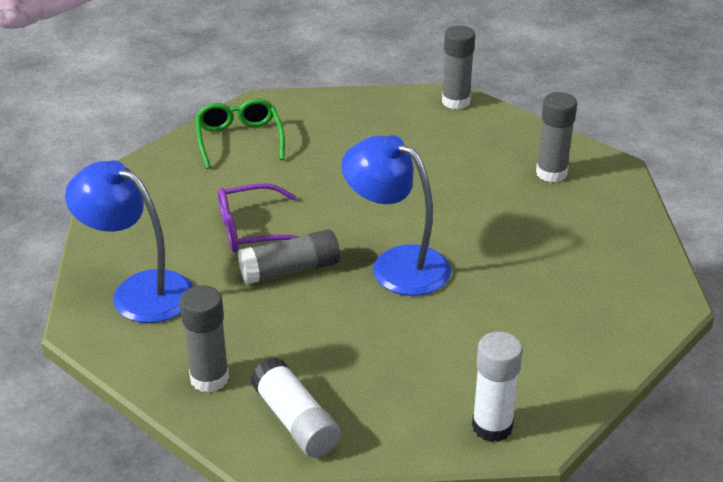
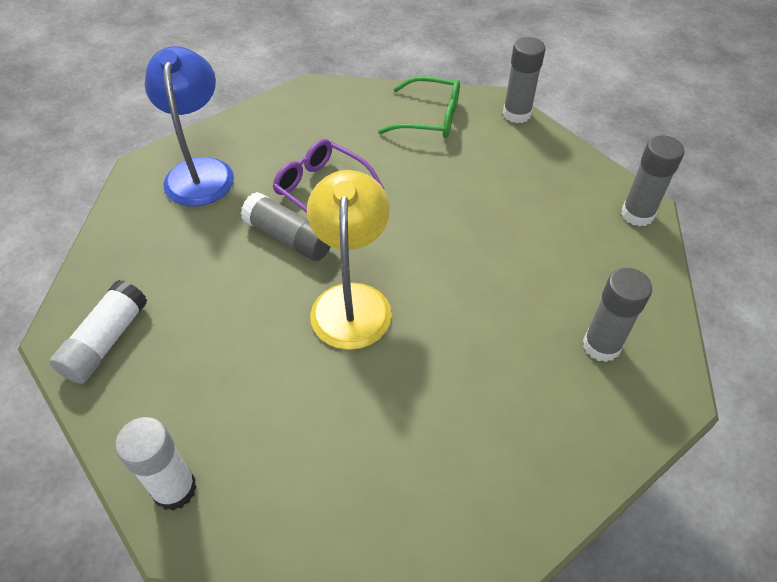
camera: 55 degrees right, 15 degrees up
grey glue stick [180,285,229,393] -> grey glue stick moved to [503,37,545,123]
green glasses [195,98,285,169] -> green glasses turned 60 degrees clockwise [378,76,460,138]
blue lamp [342,135,451,296] -> yellow lamp [307,170,392,350]

